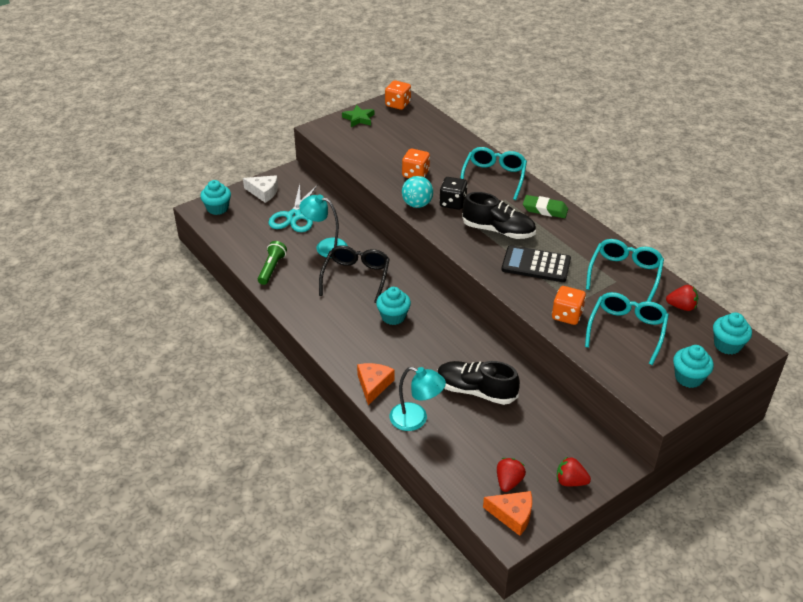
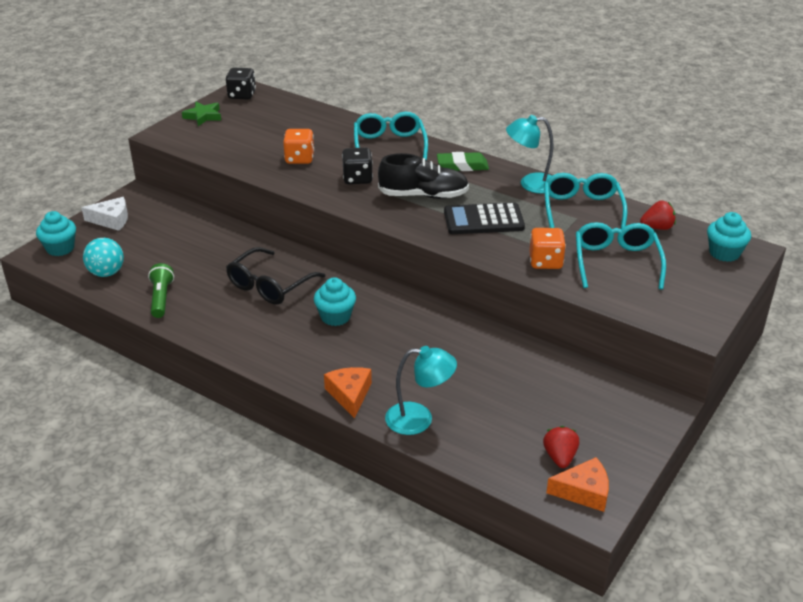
camera: 20 degrees left, 5 degrees down
turquoise scissors [269,184,318,232] -> none
turquoise lamp [300,195,347,258] -> turquoise lamp moved to [506,115,554,194]
black glasses [319,245,390,303] -> black glasses turned 135 degrees counterclockwise [226,247,325,305]
orange dice [385,80,411,110] -> black dice [226,68,256,99]
turquoise ball [402,176,433,208] -> turquoise ball moved to [83,238,124,277]
black shoe [437,361,520,405] -> none
red strawberry [557,456,591,486] -> none
turquoise cupcake [673,345,714,388] -> none

